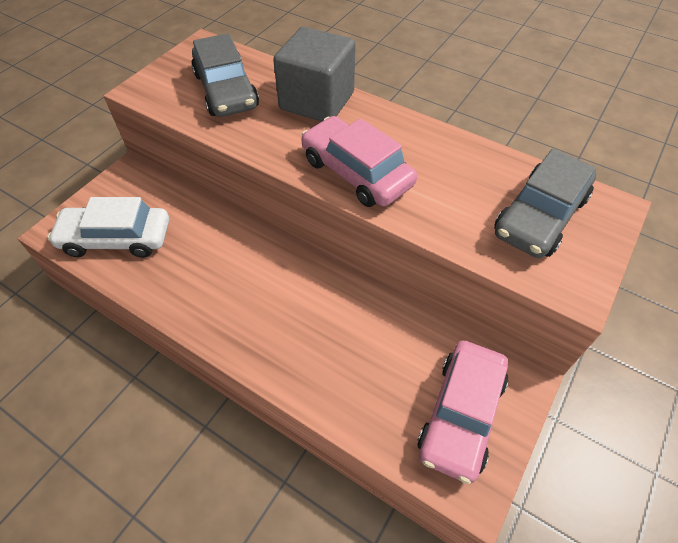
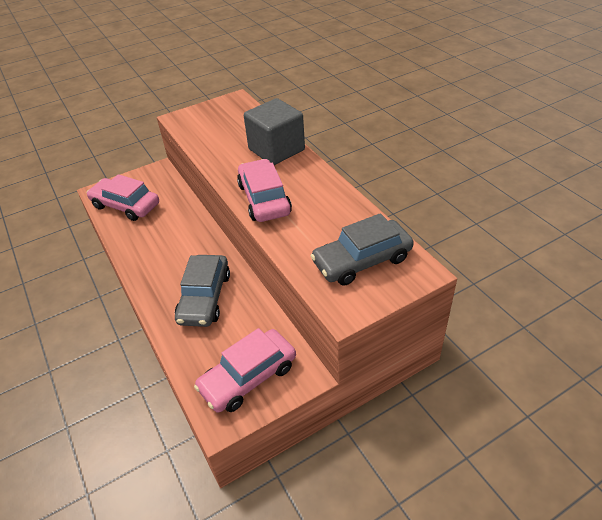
camera: 30 degrees right, 10 degrees down
white car [47,197,169,258] -> pink car [87,174,159,221]
grey car [191,33,259,117] -> grey car moved to [175,255,230,327]

